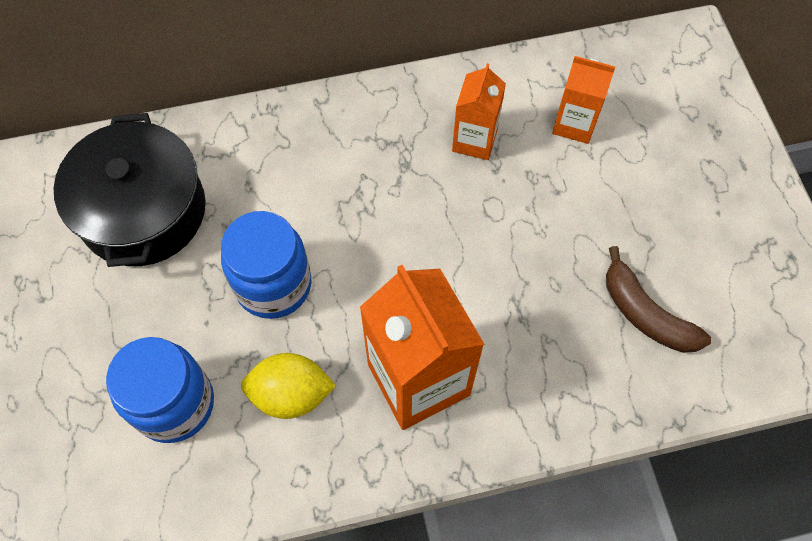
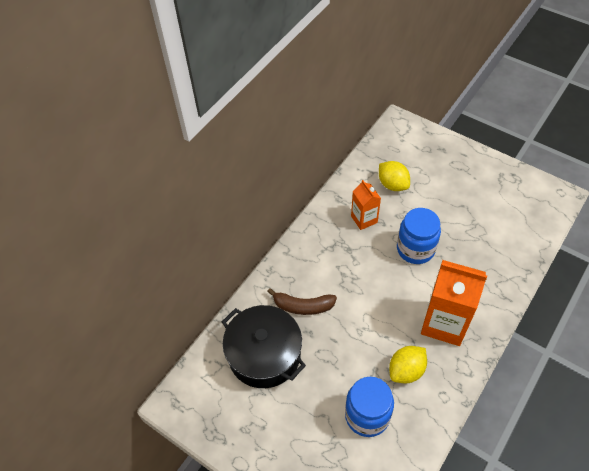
camera: 40 degrees left, 10 degrees down
blue jar [221,211,311,319] -> blue jar moved to [397,208,441,264]
orange carton [552,56,615,144] -> yellow lemon [379,161,410,191]
brown banana [606,246,711,353] -> brown banana moved to [267,288,337,315]

